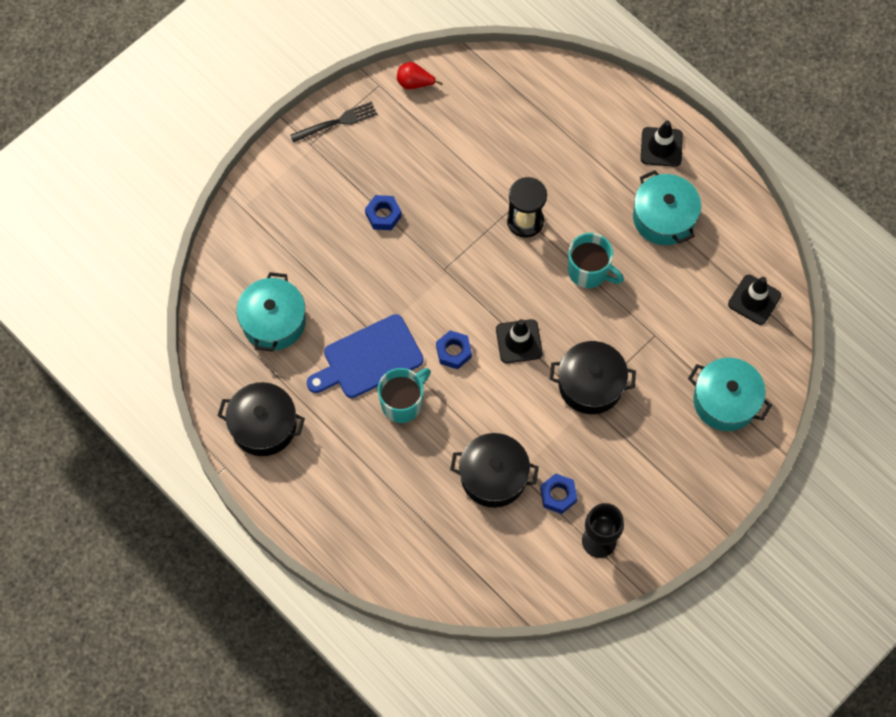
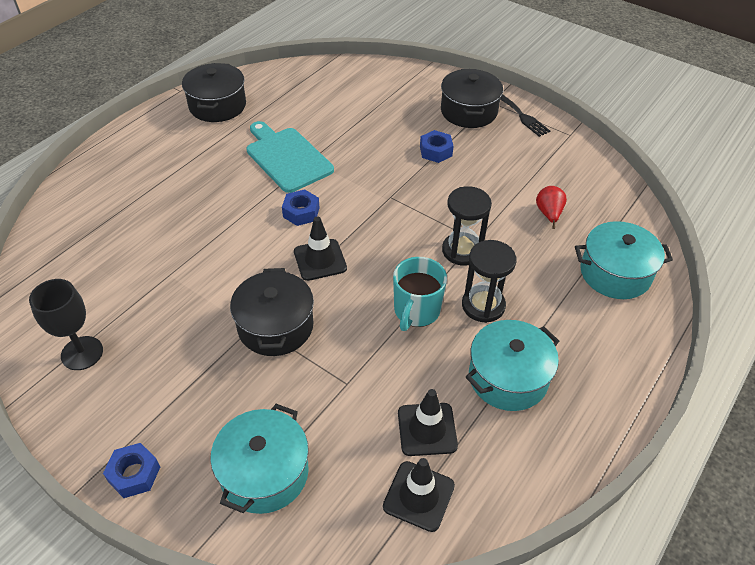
camera: 80 degrees right, 20 degrees down
turquoise pot [236,272,306,352] -> turquoise pot moved to [575,221,673,299]
blue cutting board [307,314,424,398] -> turquoise cutting board [246,121,334,193]
turquoise mug [378,368,431,423] -> none
red pear [397,62,443,89] -> red pear moved to [536,186,567,229]
black pot [450,433,539,508] -> black pot moved to [441,69,503,128]
blue nut [540,473,577,514] -> blue nut moved to [103,443,160,498]
black traffic cone [641,120,683,167] -> black traffic cone moved to [398,389,458,456]
none -> black hourglass [462,240,517,323]

